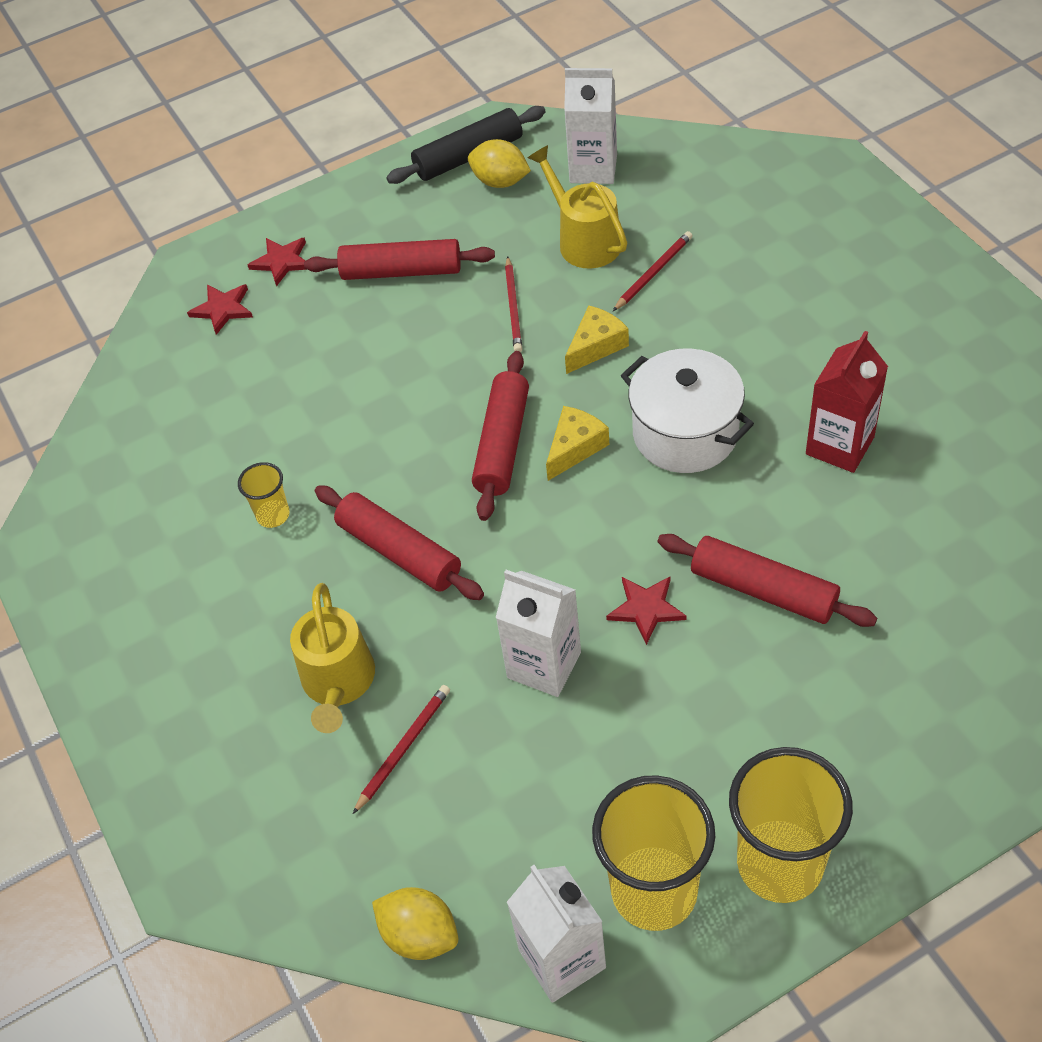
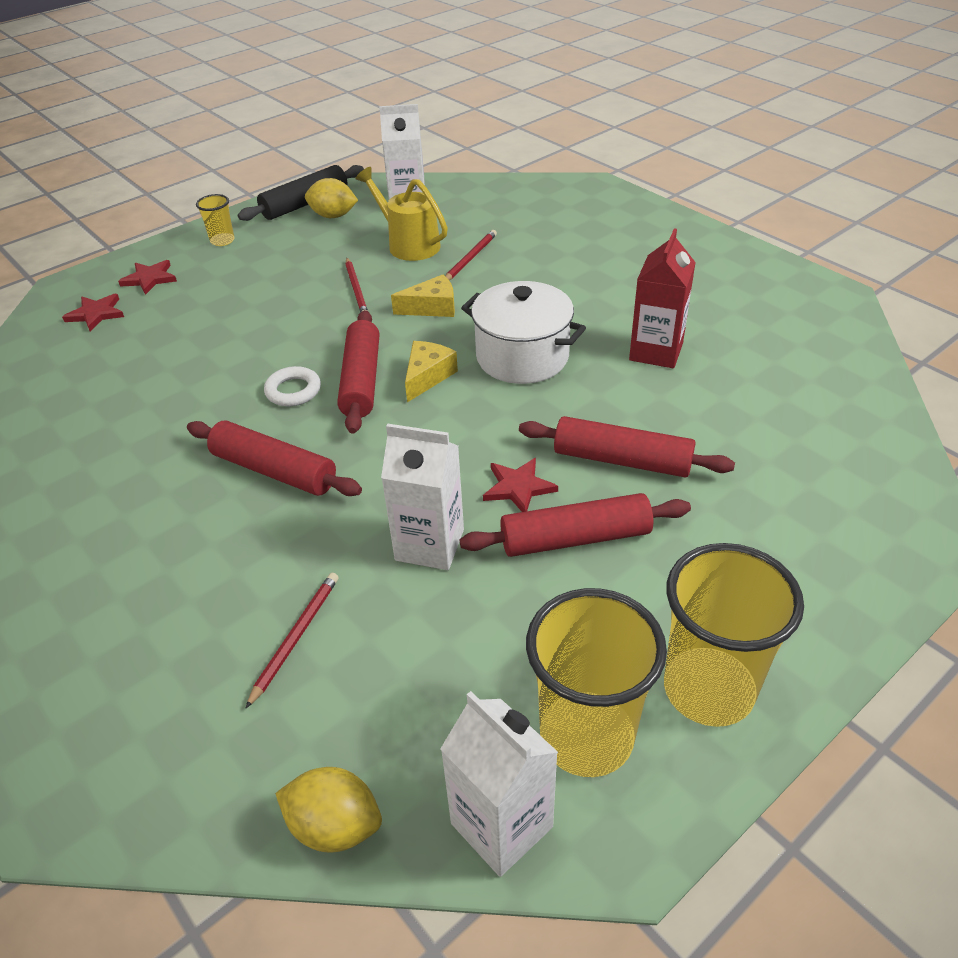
camera: 15 degrees left, 10 degrees down
yellow cup [238,462,290,528] -> yellow cup moved to [196,194,235,246]
yellow watering can [290,583,375,733] -> none
red rolling pin [304,239,495,280] -> red rolling pin moved to [460,493,691,557]
yellow cheese [565,306,629,374] -> yellow cheese turned 45 degrees clockwise [391,275,455,317]
none -> white ring [264,366,321,406]

